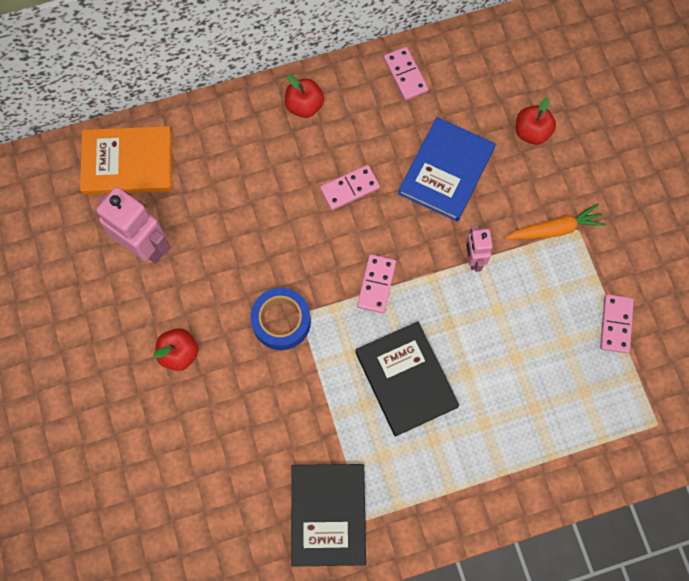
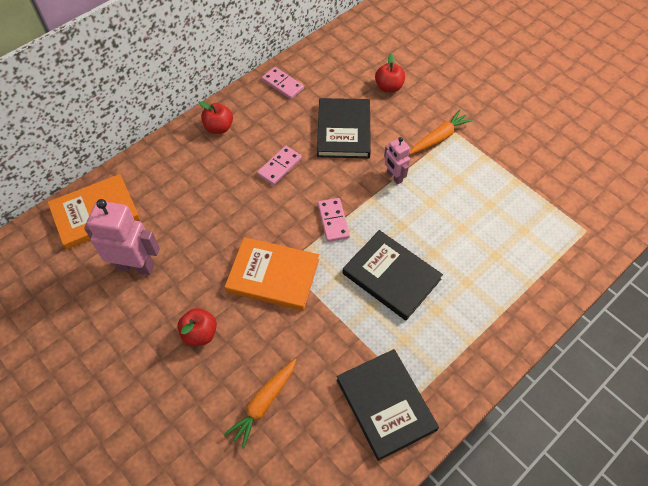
camera: 25 degrees left, 15 degrees down
blue tape [250,288,311,350] -> orange book [225,237,319,311]
blue book [398,117,496,222] -> black book [317,98,371,158]
pink domino [600,294,634,353] -> none
none -> orange carrot [224,359,296,449]

